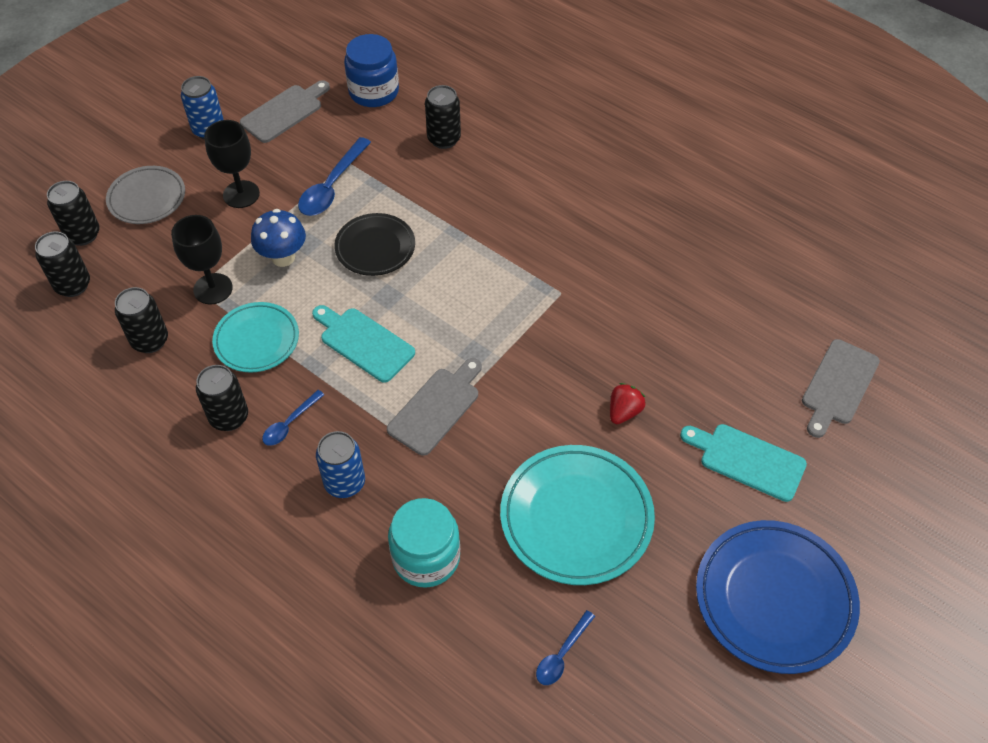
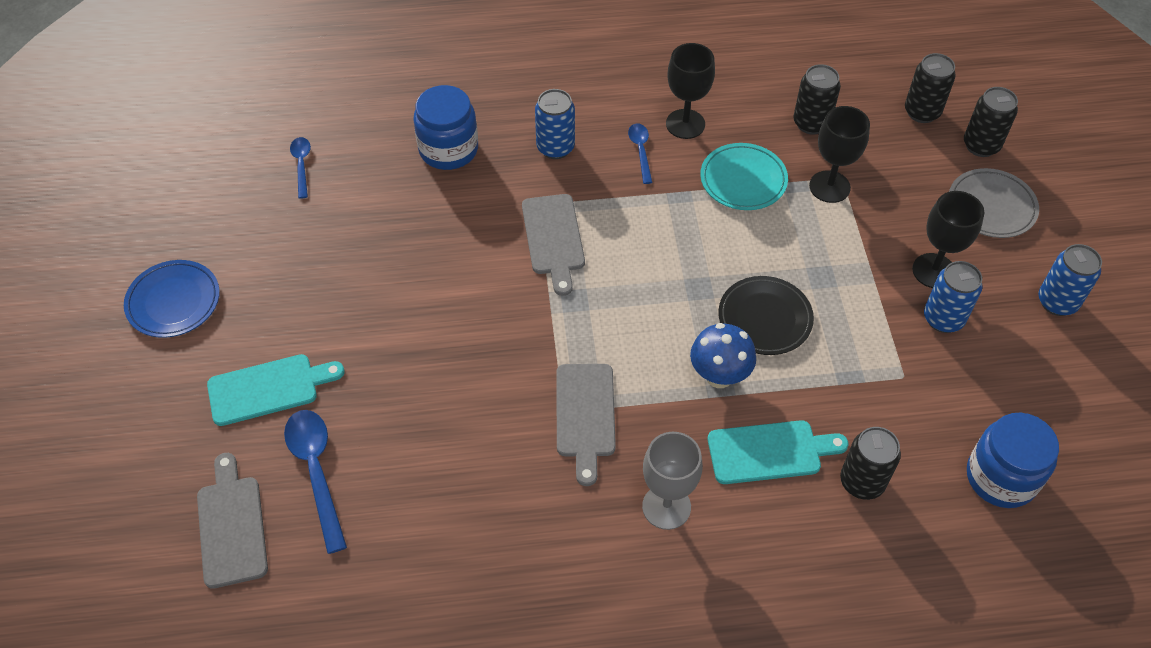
camera: 135 degrees right, 0 degrees up
black can [196,365,248,431] -> black goblet [666,43,715,139]
grey cutting board [240,80,330,143] -> grey cutting board moved to [556,364,616,486]
blue mushroom [251,209,306,267] -> blue mushroom moved to [690,323,756,388]
blue spoon [298,137,371,216] -> blue spoon moved to [284,410,347,554]
turquoise cutting board [312,305,415,383] -> turquoise cutting board moved to [708,420,849,484]
turquoise jar [388,498,460,588] -> blue jar [413,85,478,170]
turquoise plate [500,445,655,585] -> none
red strawberry [610,383,646,424] -> none
blue plate [696,520,860,674] -> blue plate [124,260,220,338], size x0.62
none -> grey goblet [642,432,702,530]
none -> blue can [924,261,983,333]

